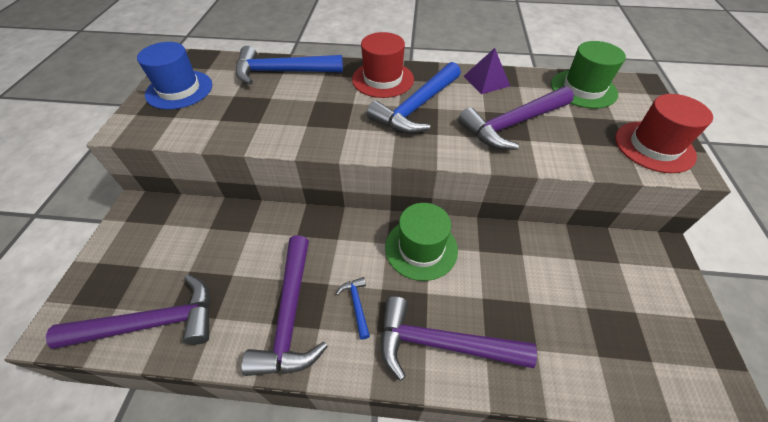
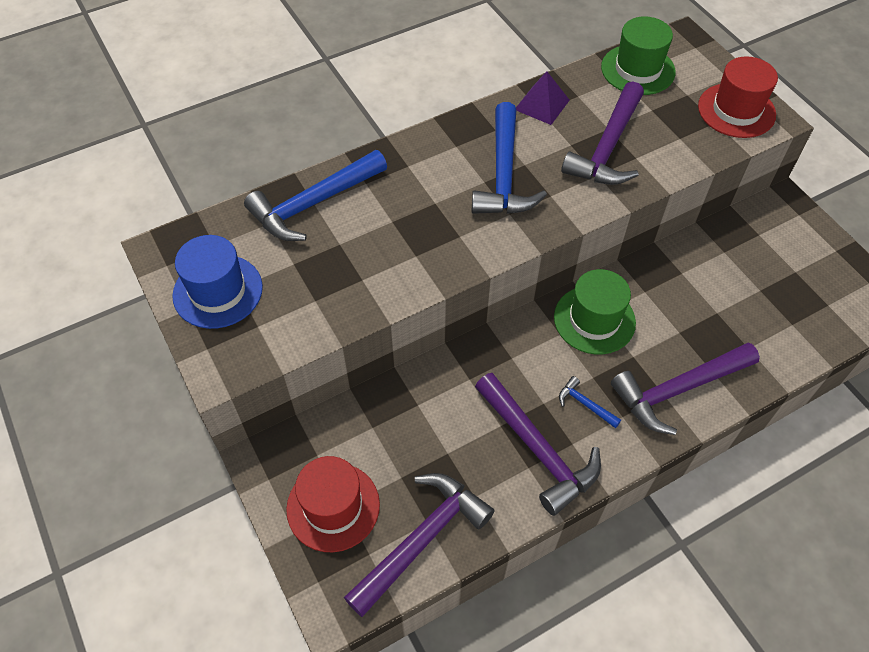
camera: 35 degrees left, 5 degrees up
red hat [352,32,414,98] -> red hat moved to [286,456,380,552]

